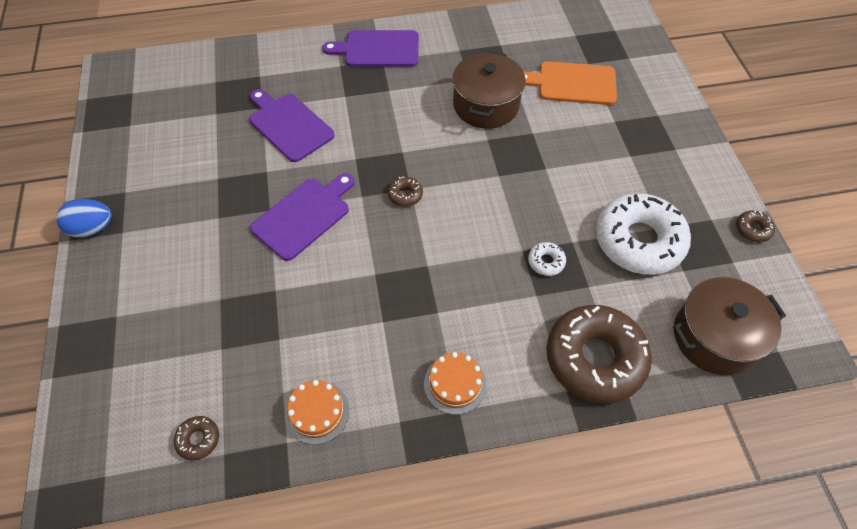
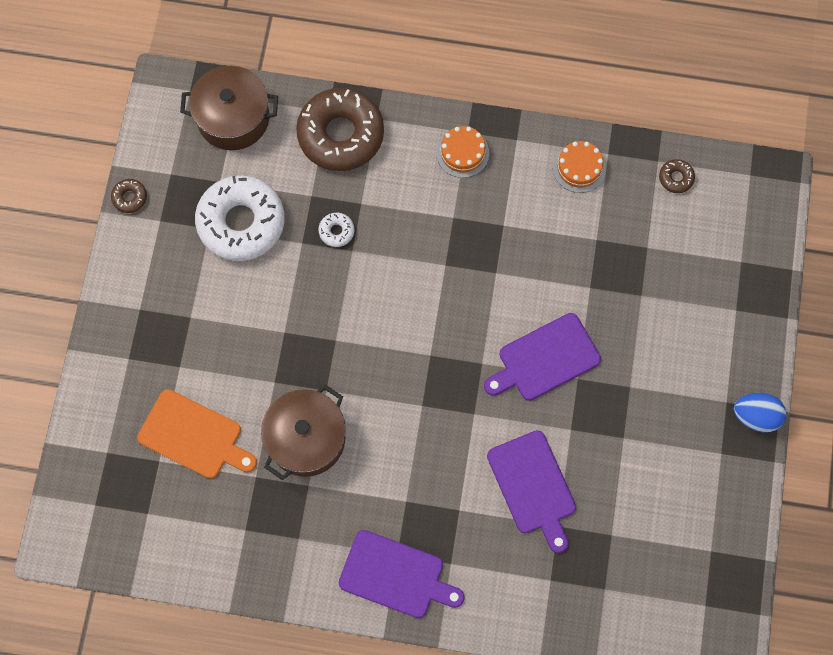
camera: 160 degrees left, 15 degrees up
brown donut [388,177,423,207] -> none

